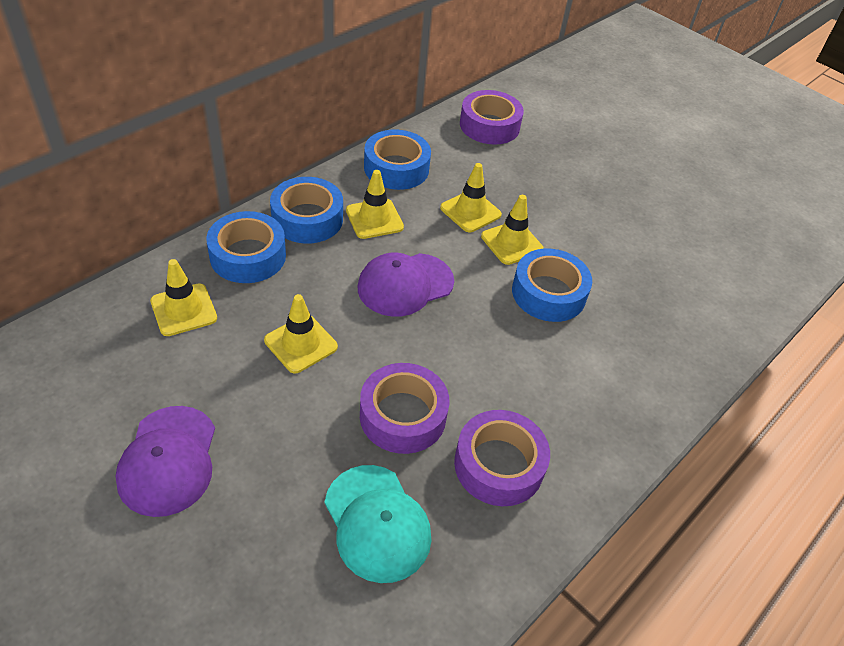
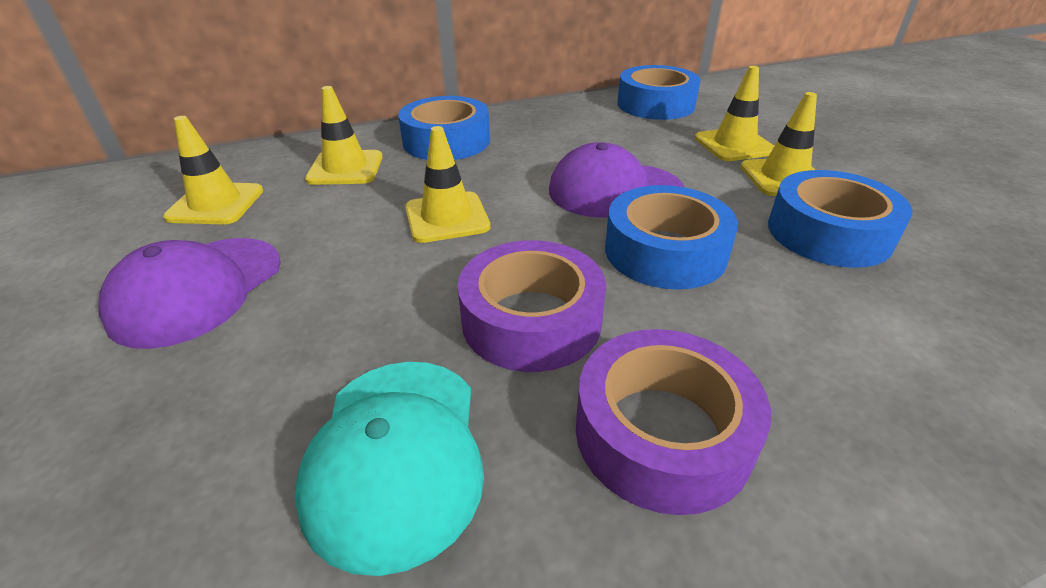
camera: 30 degrees right, 10 degrees down
blue tape [270,177,343,244] -> blue tape moved to [605,185,738,290]
yellow traffic cone [346,170,404,239] -> yellow traffic cone moved to [163,116,263,224]
purple tape [460,90,524,145] -> none

